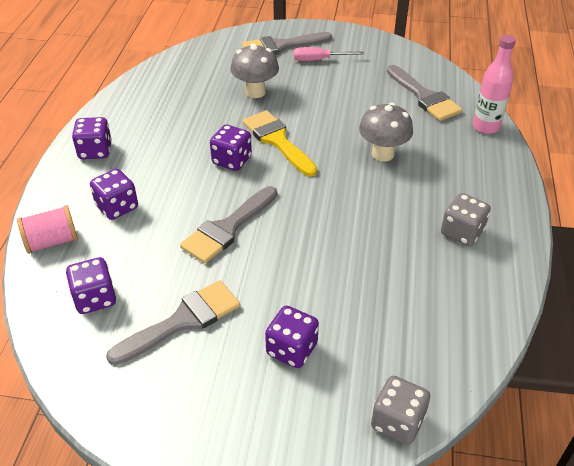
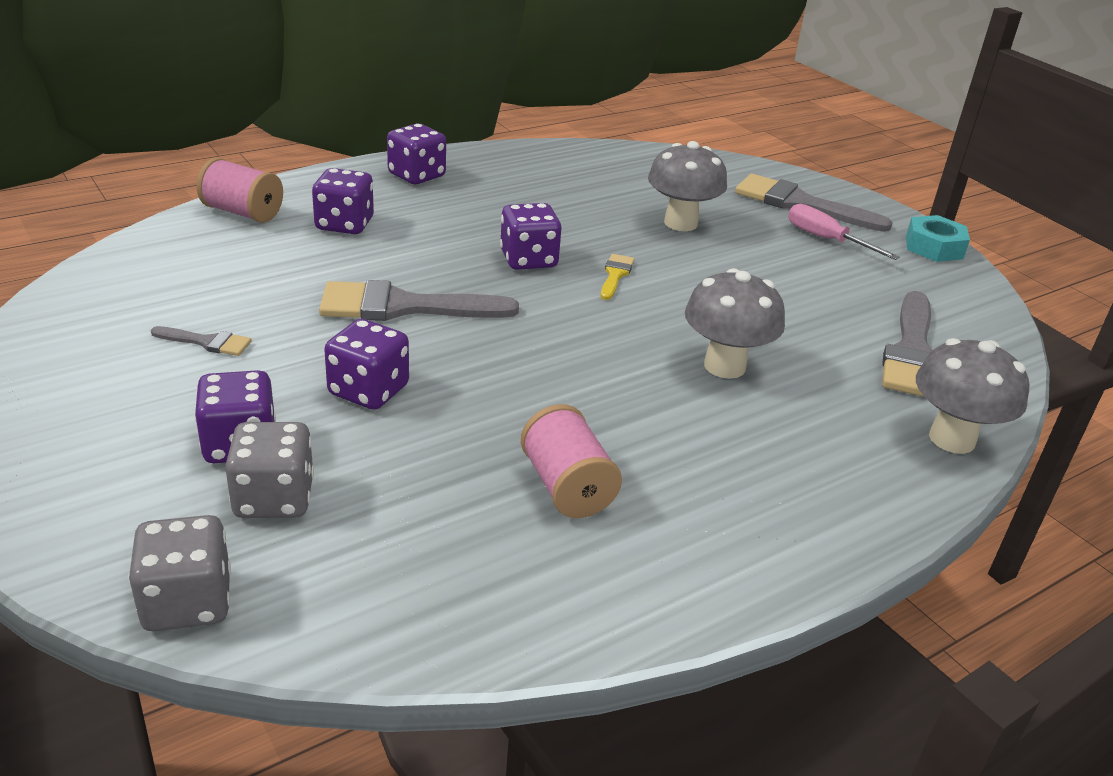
camera: 45 degrees right, 10 degrees down
purple dice [66,257,116,314] -> purple dice moved to [324,319,409,410]
grey brush [106,280,240,365] -> grey brush [151,326,252,356], size x0.48
yellow brush [243,110,317,177] -> yellow brush [601,254,635,300], size x0.48
grey dice [441,193,491,246] -> grey dice moved to [225,422,314,518]
pink bottle [473,35,516,134] -> grey mushroom [916,338,1029,454]
none -> pink spool [521,404,622,518]
none -> turquoise nut [906,215,970,262]

